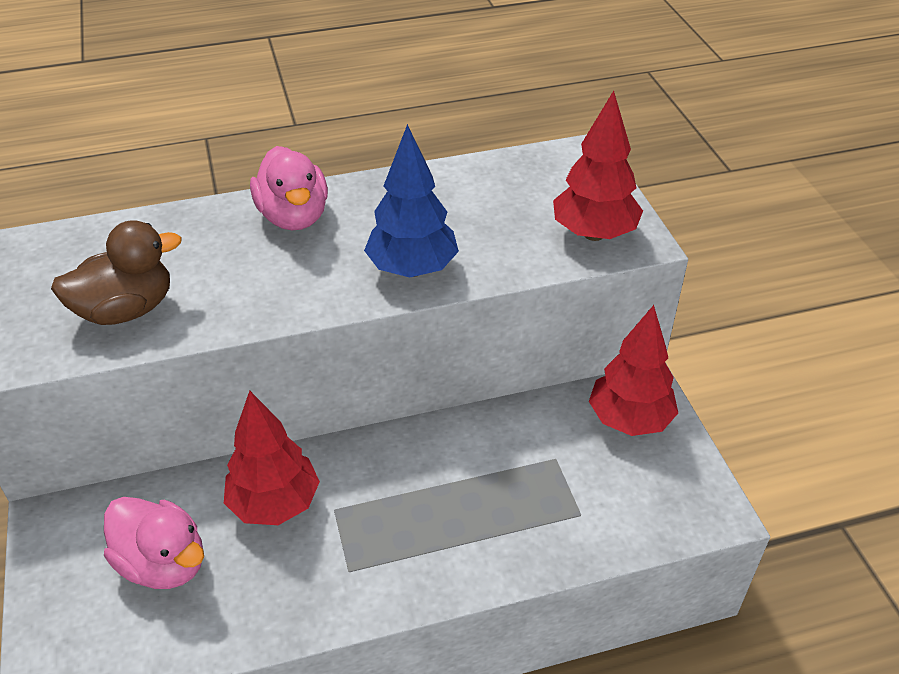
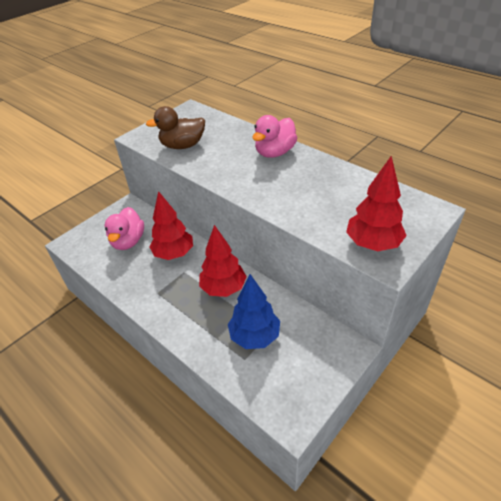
camera: 60 degrees right, 0 degrees up
brown duck [51,220,182,325] -> brown duck turned 135 degrees clockwise [146,106,205,149]
blue tree [364,124,459,277] -> blue tree moved to [228,274,280,349]
red tree [589,305,678,436] -> red tree moved to [199,225,247,297]

